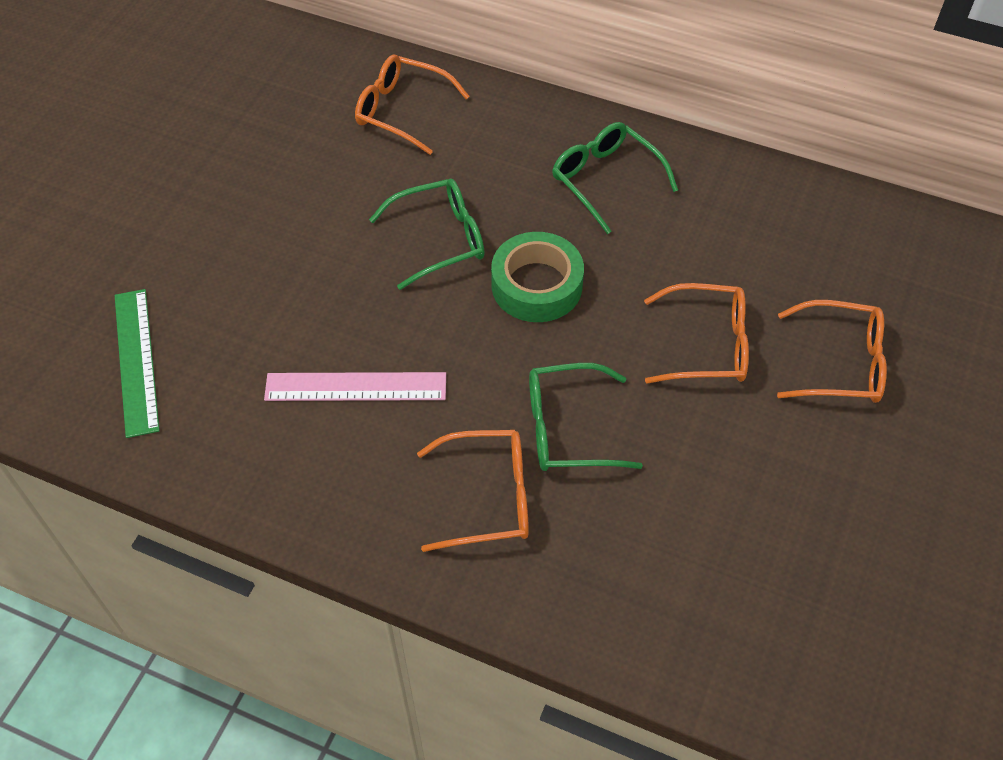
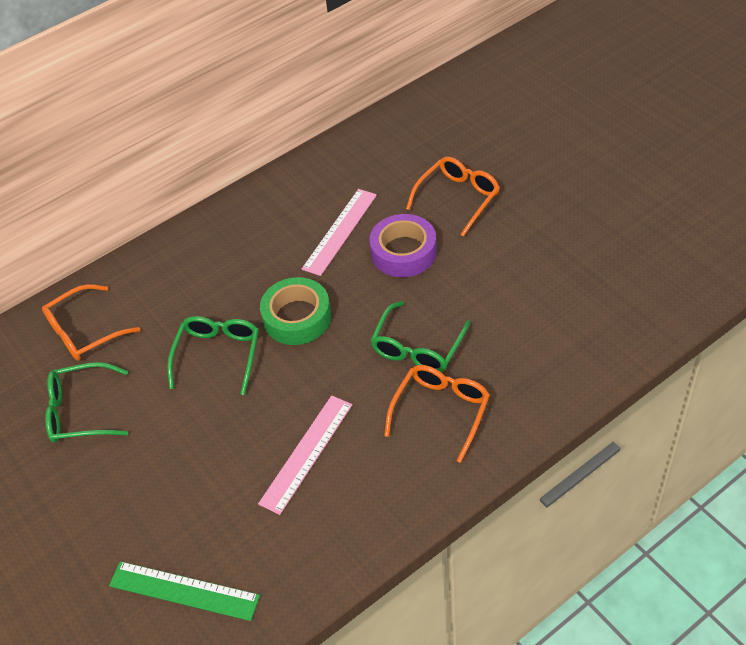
camera: 55 degrees left, 5 degrees down
green glasses [552,122,678,234] -> green glasses moved to [45,362,128,443]
orange glasses [644,283,749,384] -> purple tape [370,214,437,277]
none -> pink ruler [302,189,377,276]

